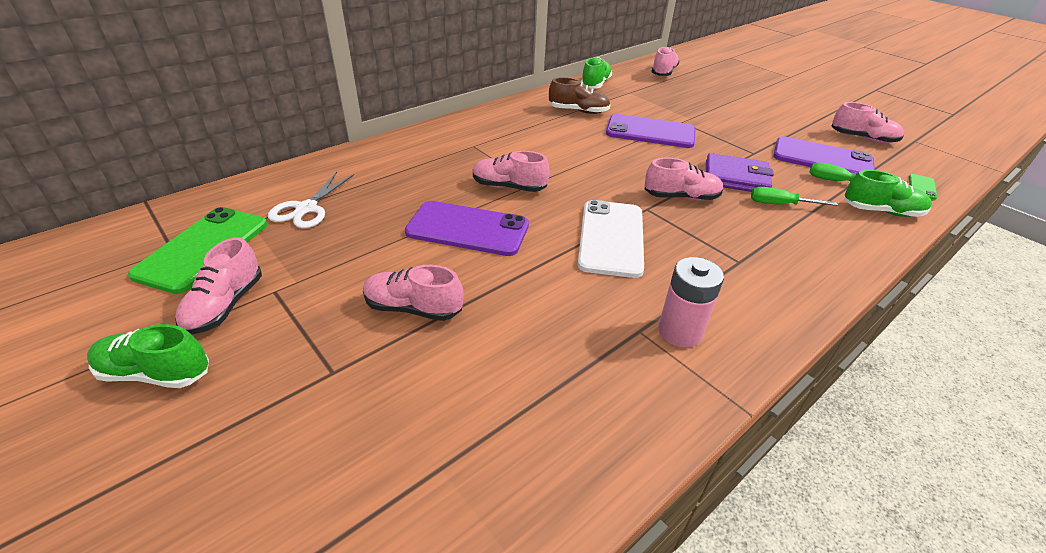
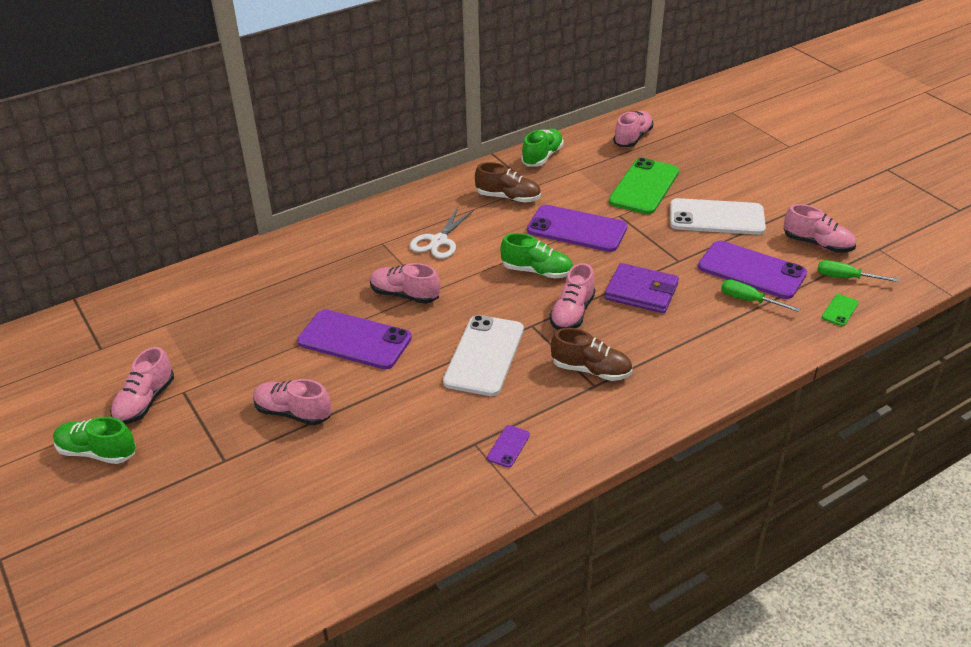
camera: 10 degrees right, 0 degrees up
green phone [128,207,267,294] -> green phone moved to [609,158,679,214]
white scissors [268,172,354,229] -> white scissors moved to [410,207,474,259]
pink shoe [645,158,724,201] -> pink shoe turned 105 degrees clockwise [549,263,595,330]
pink battery [658,257,724,348] -> purple phone [487,425,530,468]
green screwdriver [751,187,838,206] -> green screwdriver moved to [817,260,899,282]
green shoe [844,170,932,217] -> green shoe moved to [500,233,573,279]
none -> brown shoe [551,328,632,381]
none -> white phone [670,198,766,235]

